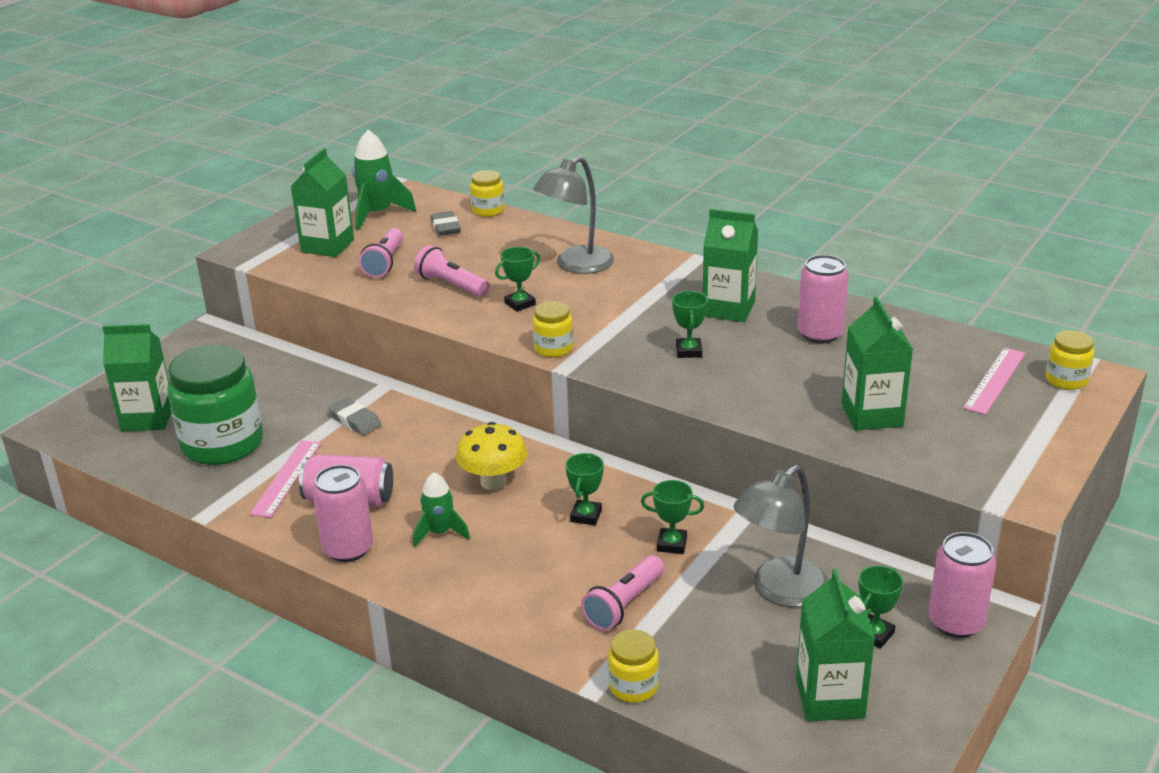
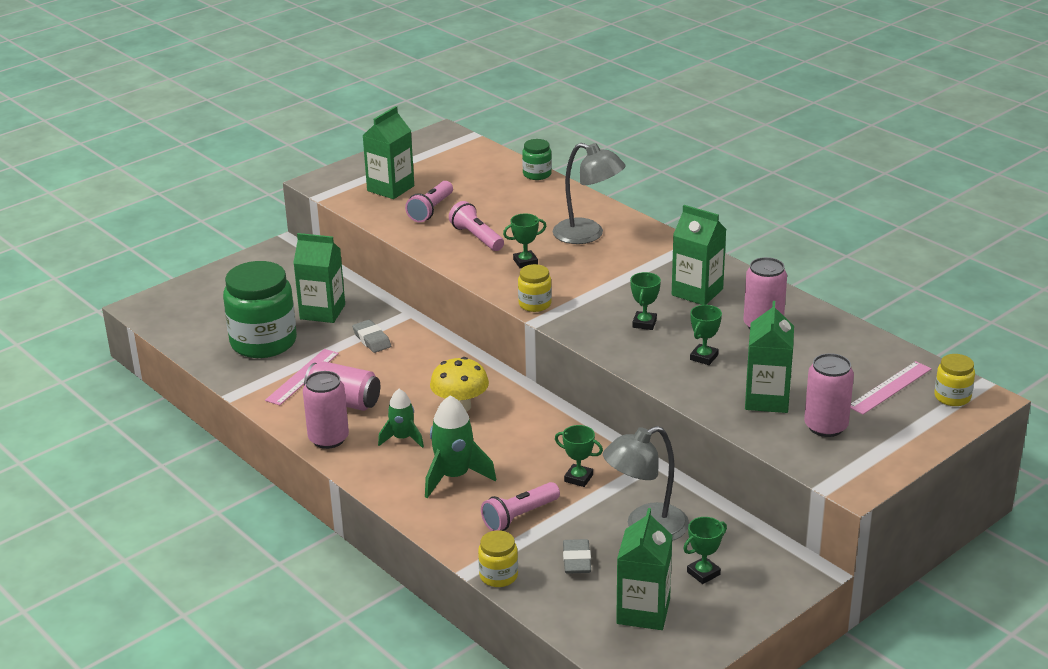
camera: 15 degrees right, 0 degrees up
green carton [102,324,171,431] -> green carton moved to [293,233,345,323]
green rocket [352,130,416,231] -> green rocket moved to [425,395,496,498]
grey eraser [430,211,461,236] -> grey eraser moved to [563,539,591,574]
yellow jar [470,170,504,217] -> green jar [522,139,552,180]
grey lamp [533,156,614,274] -> grey lamp turned 120 degrees counterclockwise [553,143,625,244]
green trophy [565,453,604,525] -> green trophy moved to [690,305,722,365]
pink can [928,532,996,638] -> pink can moved to [804,353,854,437]

